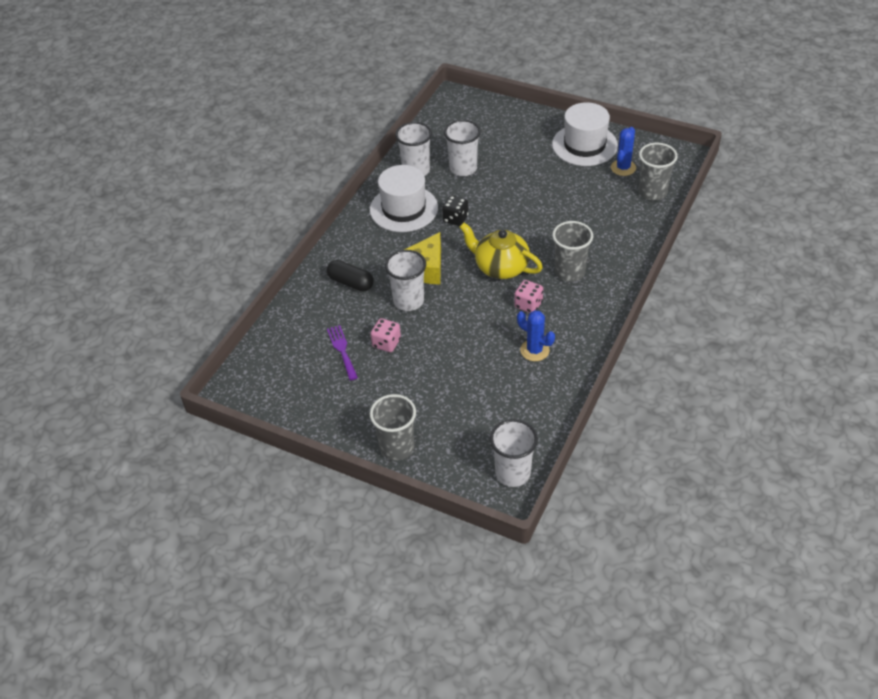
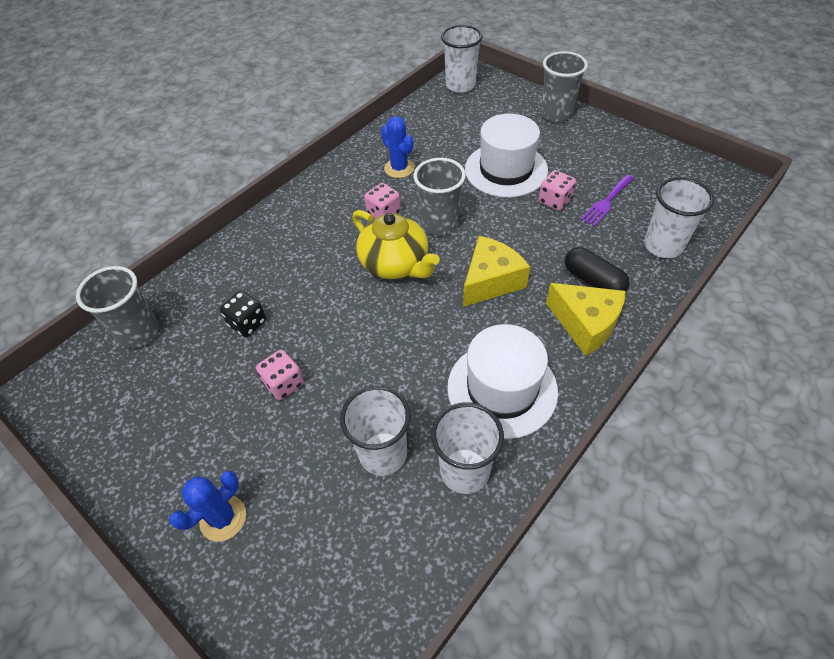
camera: 165 degrees left, 5 degrees up
purple fork [327,325,358,380] -> purple fork turned 45 degrees clockwise [580,174,634,227]
white cup [385,250,426,311] -> white cup moved to [644,177,714,258]
black dice [442,196,468,226] -> black dice moved to [220,291,266,337]
white hat [552,102,618,166] -> white hat moved to [465,114,548,198]
grey cup [552,221,593,282] -> grey cup moved to [414,158,466,235]
blue cactus [611,127,636,176] -> blue cactus moved to [169,471,246,541]
none -> pink dice [256,350,304,400]
none -> yellow cheese [546,283,626,356]

